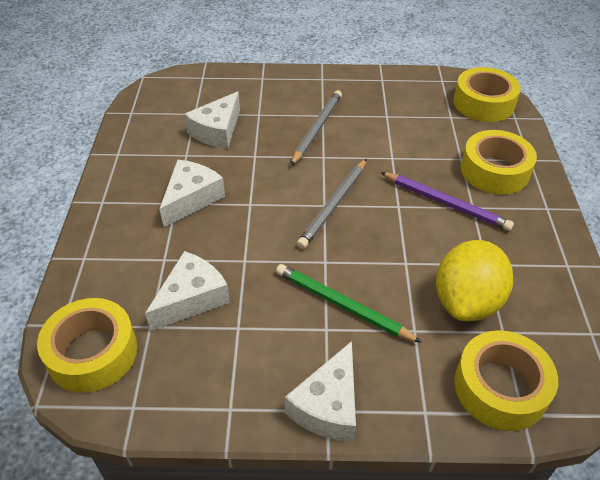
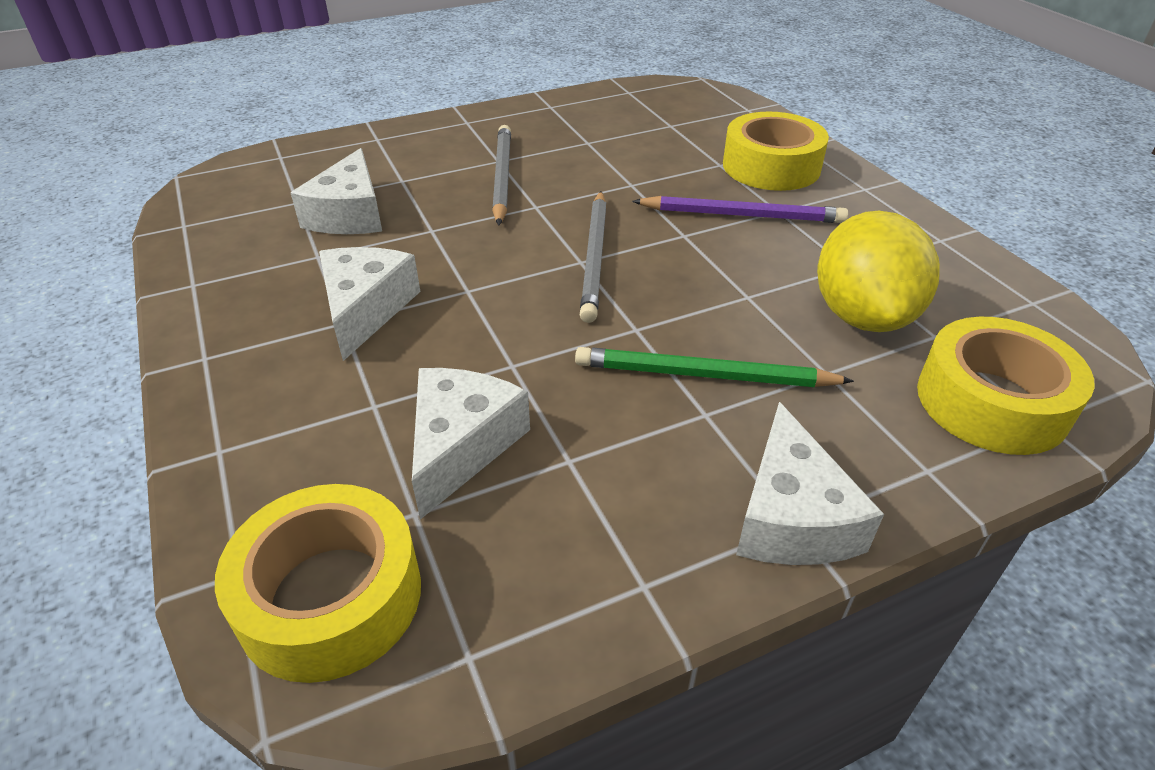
camera: 25 degrees left, 5 degrees down
yellow tape [453,67,521,122] -> none

